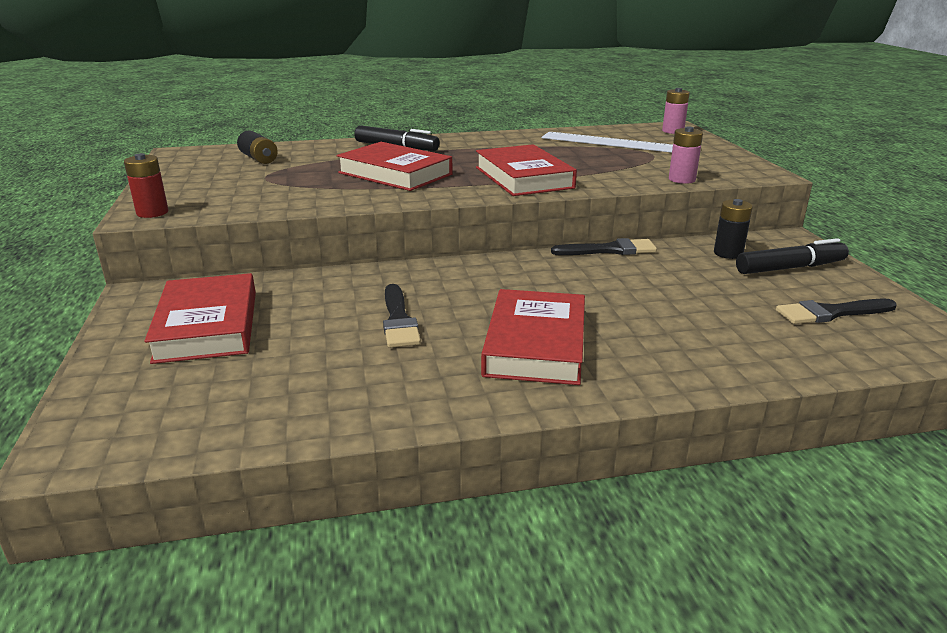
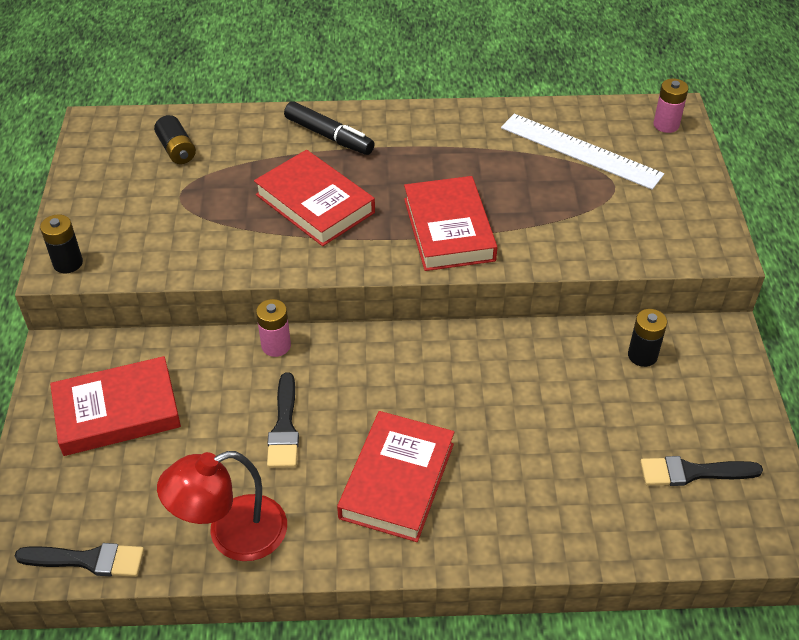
camera: 10 degrees right, 20 degrees up
red battery [124,153,168,218] -> black battery [40,214,83,273]
red book [144,273,256,364] -> red book turned 75 degrees clockwise [50,356,181,456]
black brush [551,238,657,255] -> black brush moved to [15,543,144,577]
pink battery [669,127,703,184] -> pink battery moved to [256,299,291,357]
black marker [736,238,849,274] -> none
none -> red lamp [157,451,287,561]

